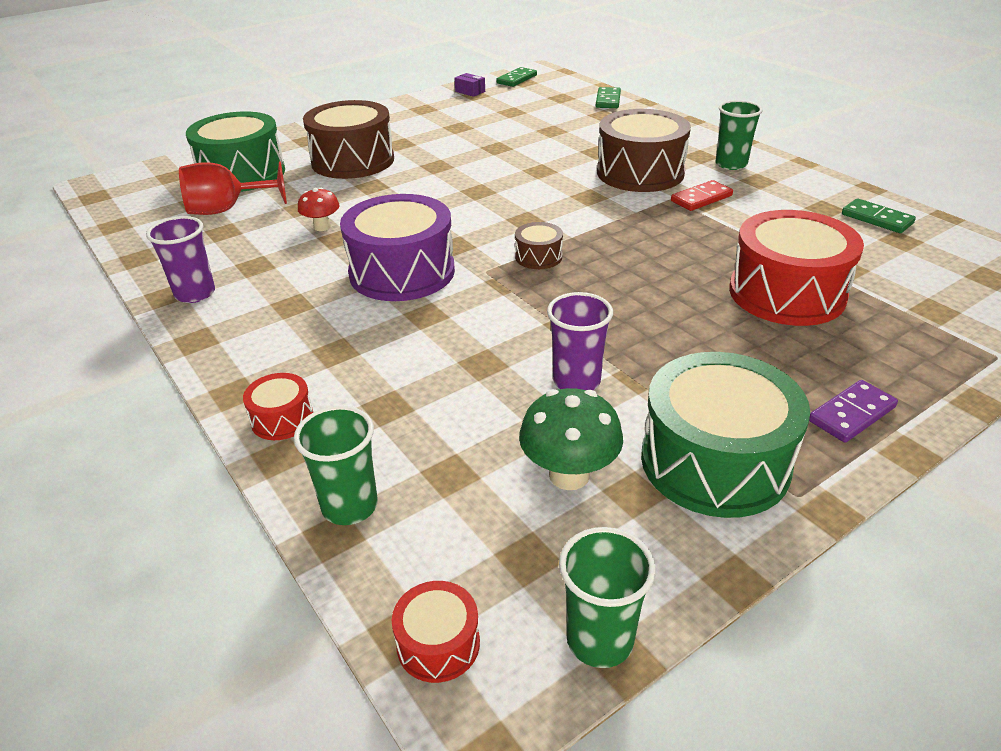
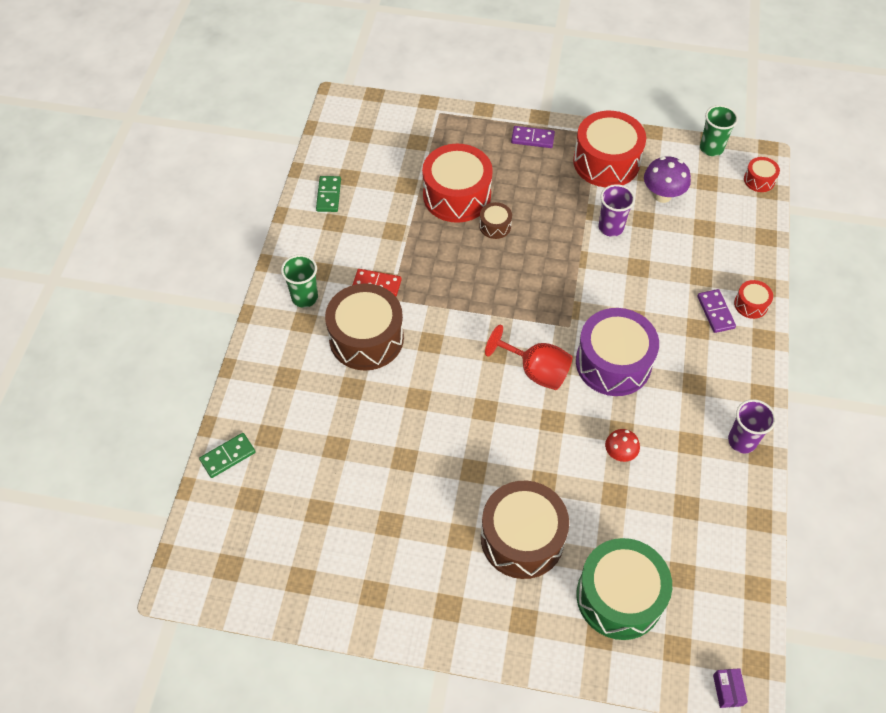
camera: 135 degrees left, 20 degrees up
red goblet [179,161,287,215] -> red goblet moved to [485,325,572,390]
green cup [294,406,378,525] -> none
purple box [455,73,485,97] -> purple box moved to [713,668,748,708]
green domino [496,67,537,87] -> none
brown drum [515,222,563,269] -> brown drum moved to [479,202,512,239]
green mushroom [519,388,623,490] -> purple mushroom [644,156,691,203]
green drum [641,352,810,518] -> red drum [573,111,646,187]
none -> purple domino [697,289,736,333]

